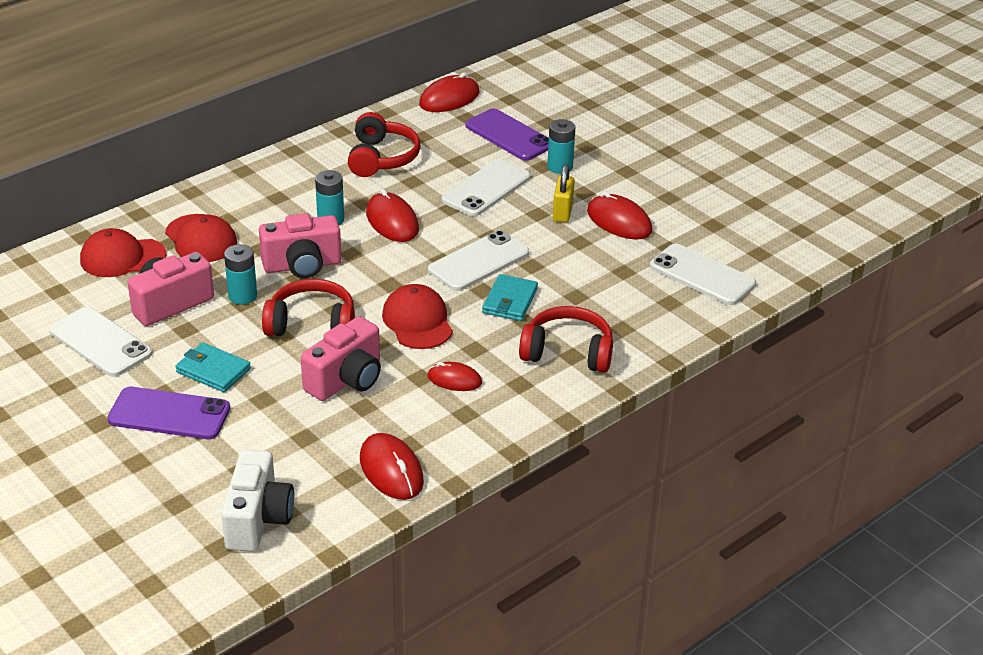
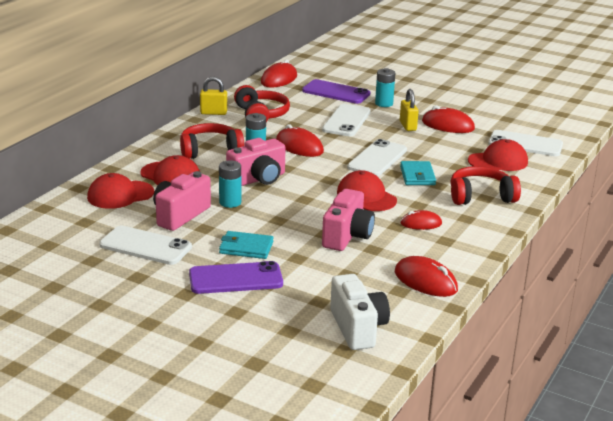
camera: 20 degrees left, 10 degrees down
red headphones [262,279,355,336] -> red headphones moved to [180,123,244,159]
none -> yellow padlock [200,76,227,115]
none -> red cap [468,139,528,171]

